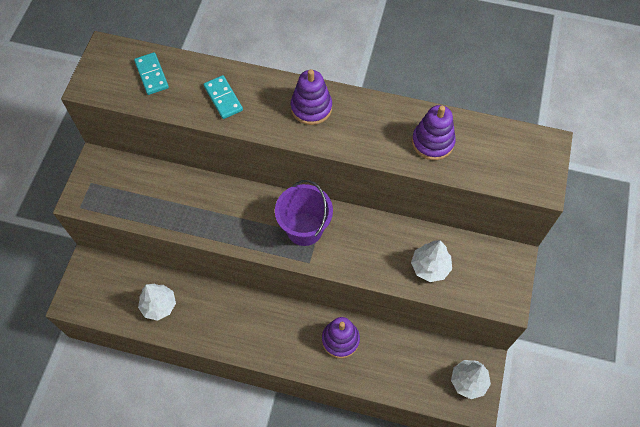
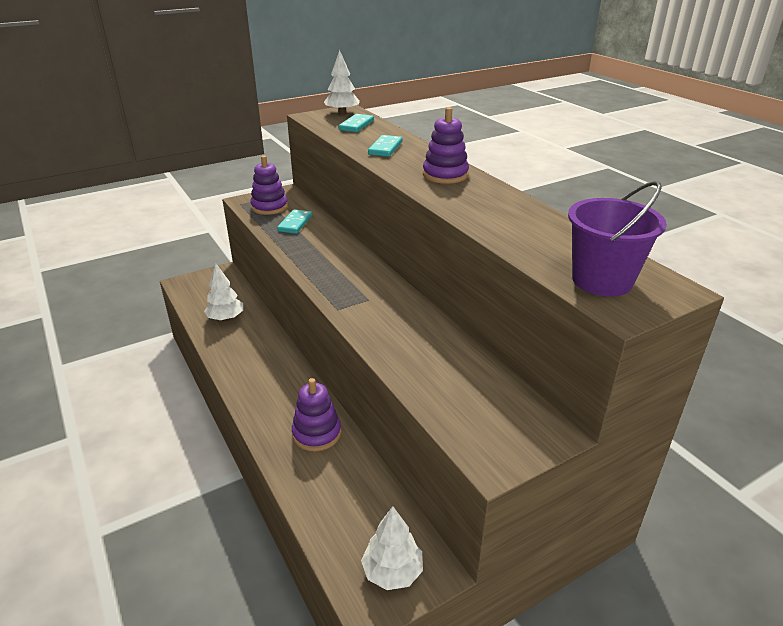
camera: 45 degrees right, 30 degrees down
purple bucket [275,180,333,246] -> purple bucket moved to [568,181,667,297]
white tree [411,240,452,282] -> white tree moved to [324,50,360,115]
purple stacking toy [412,105,456,160] -> purple stacking toy moved to [250,156,288,215]
none -> turquoise domino [277,209,312,234]

